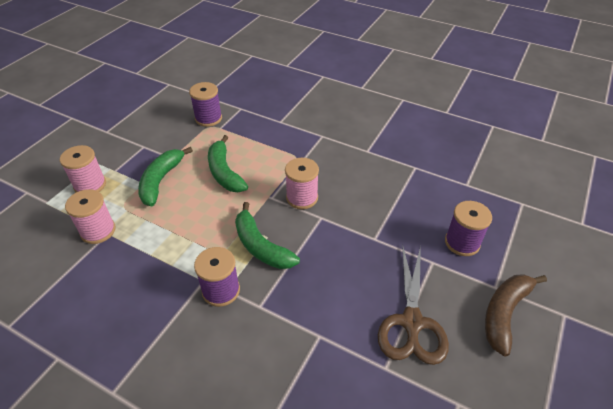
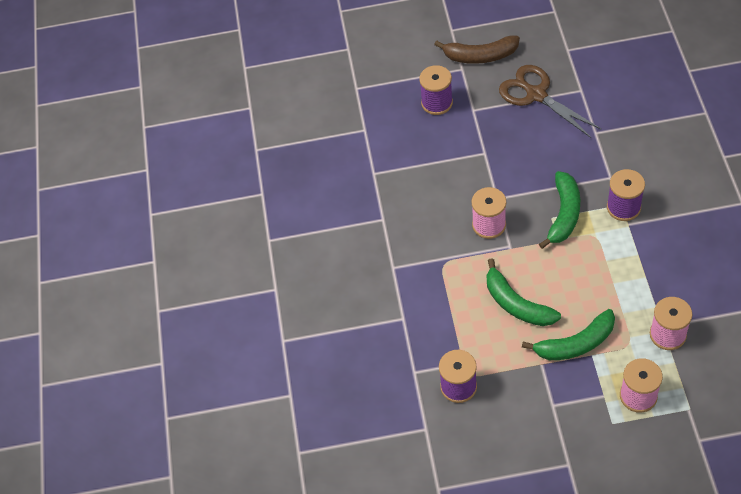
camera: 120 degrees left, 10 degrees up
green banana [208,135,248,192] -> green banana turned 105 degrees clockwise [487,258,561,326]
brown scissors [378,245,449,365] -> brown scissors turned 105 degrees counterclockwise [499,65,601,138]

